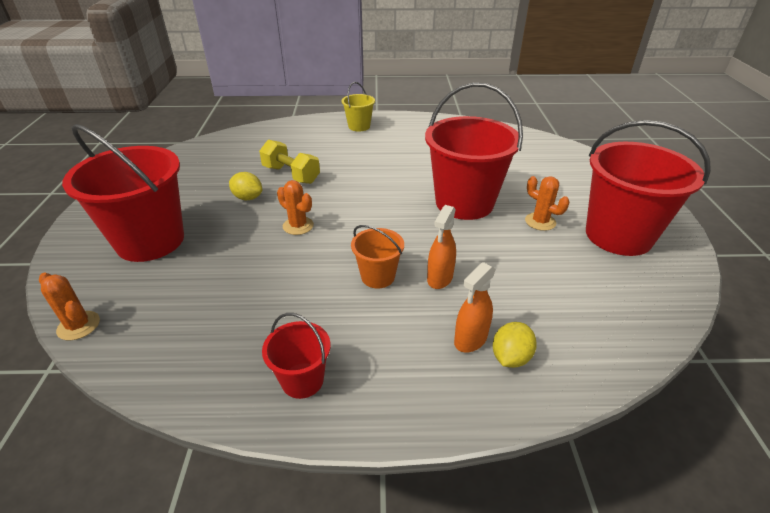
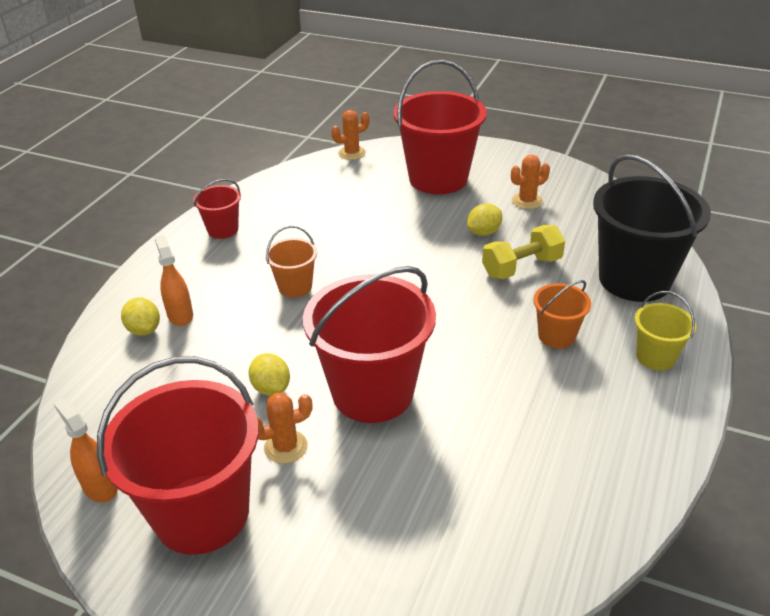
camera: 115 degrees right, 0 degrees up
orange cactus [277,180,314,235] -> orange cactus moved to [511,155,550,209]
orange spray bottle [427,205,456,289] -> orange spray bottle moved to [54,398,118,502]
none -> yellow lemon [249,353,290,396]
none -> orange bucket [533,280,591,349]
none -> black bucket [593,154,711,302]

